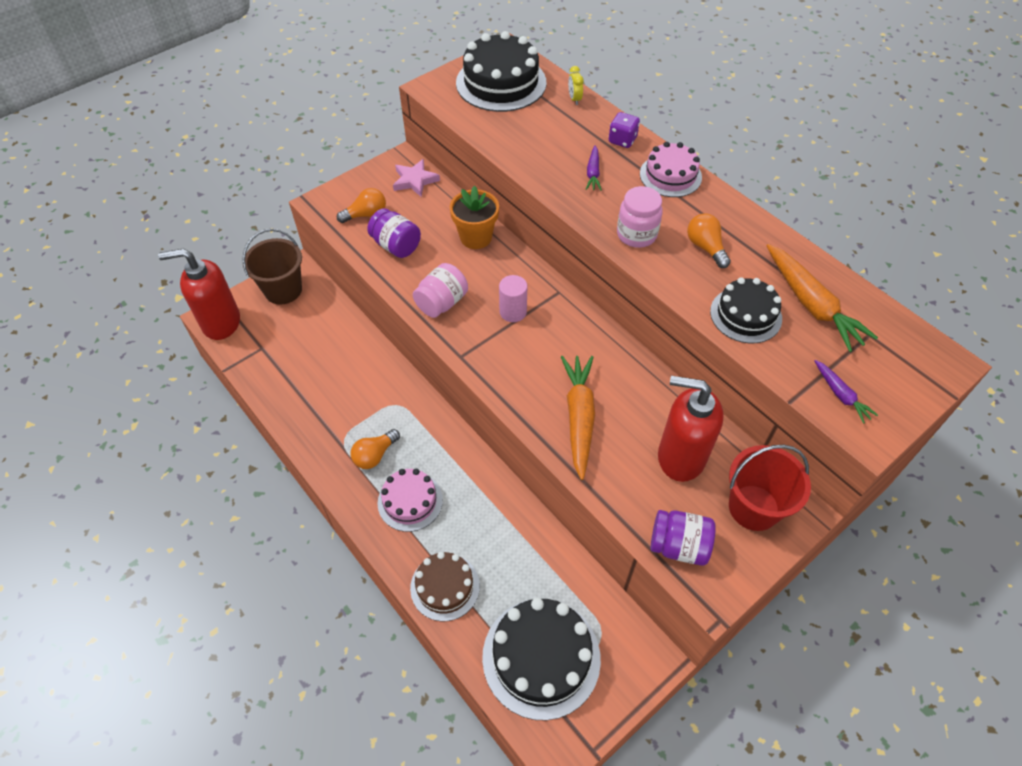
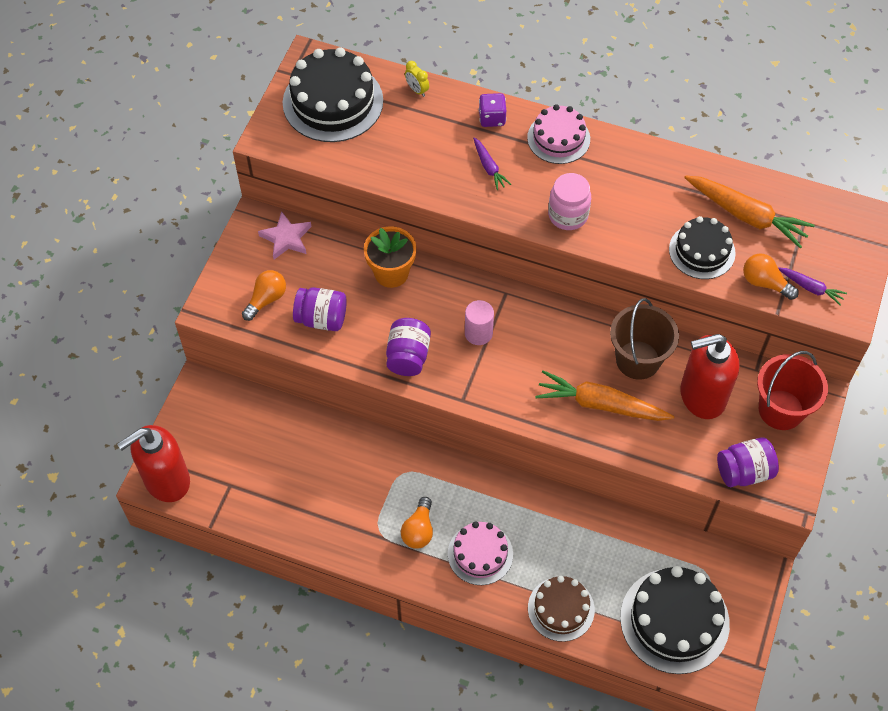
camera: 30 degrees left, 5 degrees up
brown bucket [242,229,302,305] -> brown bucket moved to [610,298,679,380]
pink jar [413,263,468,318] -> purple jar [386,318,431,376]
orange carrot [561,356,595,480] -> orange carrot turned 45 degrees counterclockwise [535,370,674,421]
orange light bulb [687,214,731,268] -> orange light bulb moved to [743,254,799,300]

